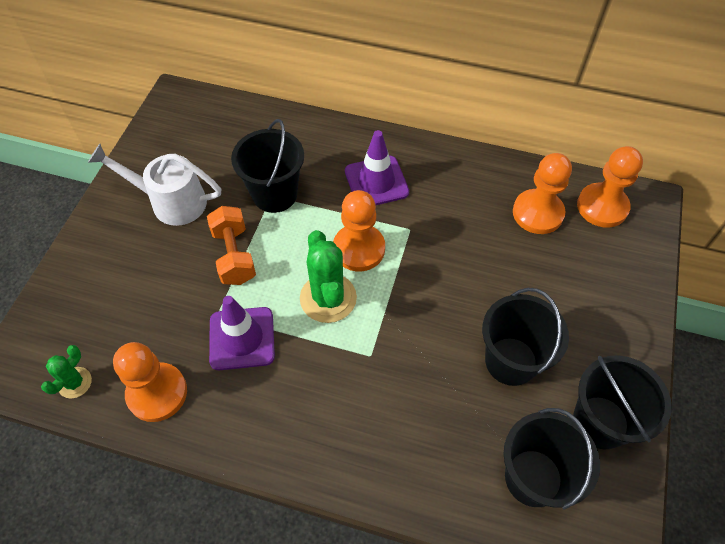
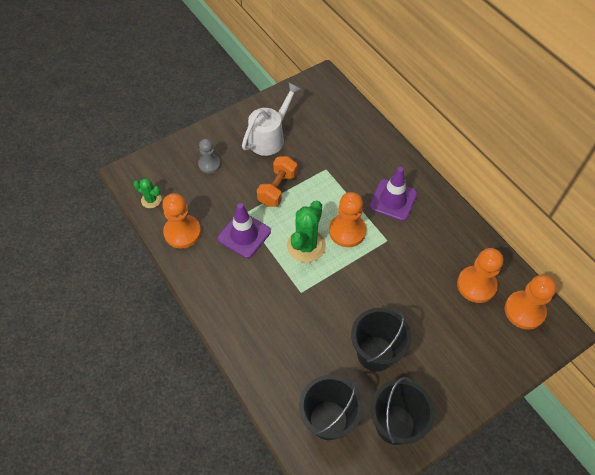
camera: 40 degrees right, 0 degrees up
green cactus [41,345,92,399] -> green cactus turned 45 degrees clockwise [133,178,161,208]
white watering can [88,144,221,226] -> white watering can turned 75 degrees clockwise [242,83,301,156]
black bucket [231,119,304,213] -> none
none -> grey pawn [198,139,221,173]

